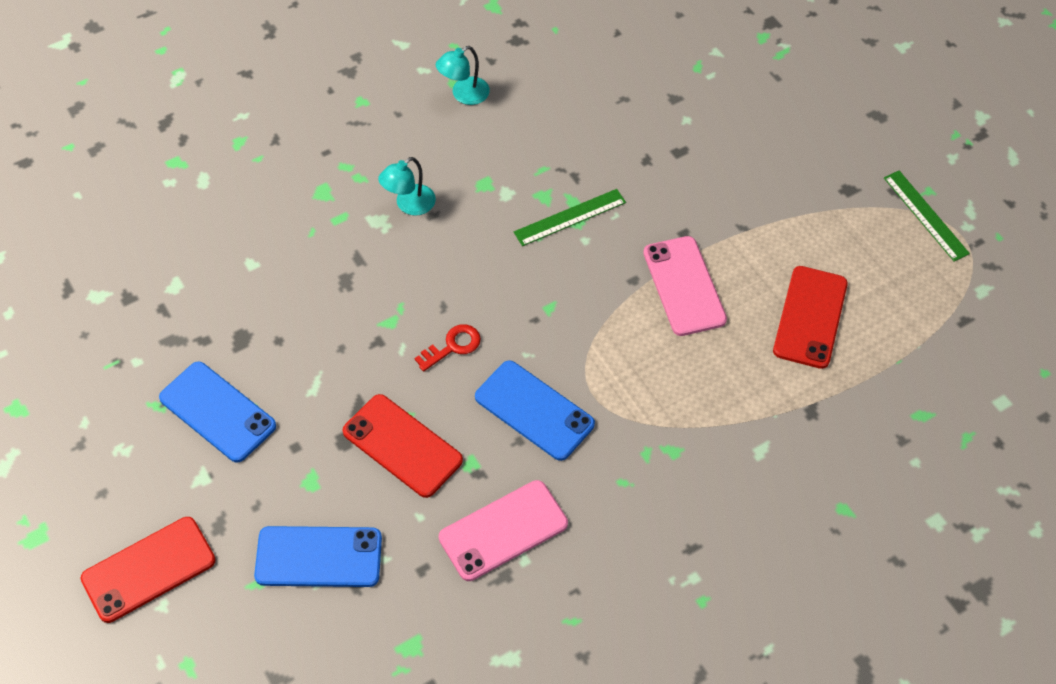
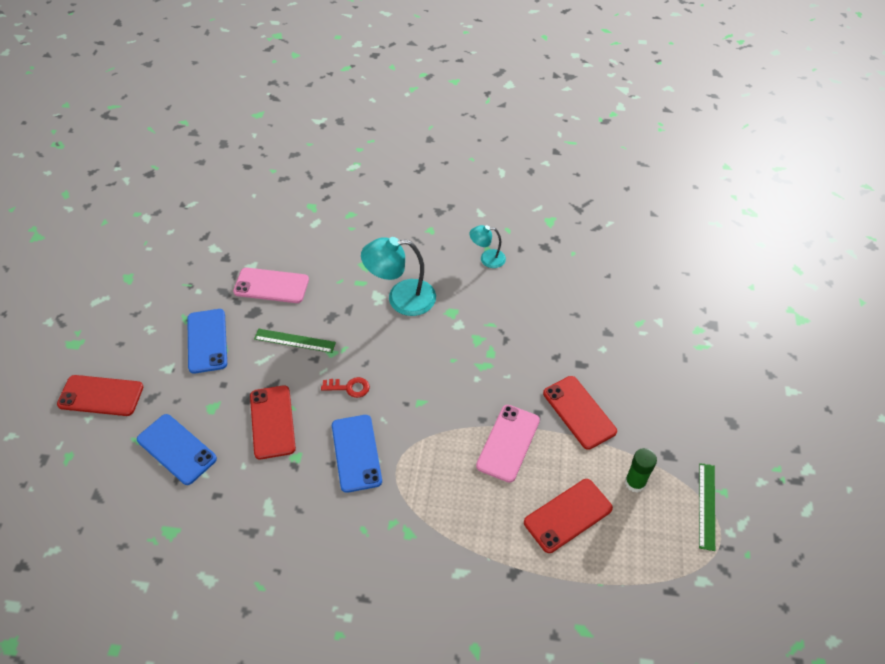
camera: 40 degrees right, 5 degrees down
turquoise lamp [378,157,436,216] -> turquoise lamp [361,237,436,316], size x1.81
pink phone [439,480,568,581] -> pink phone moved to [233,268,309,303]
green ruler [514,189,626,246] -> green ruler moved to [254,329,336,353]
none -> red phone [543,376,617,450]
none -> green glue stick [625,448,657,492]

